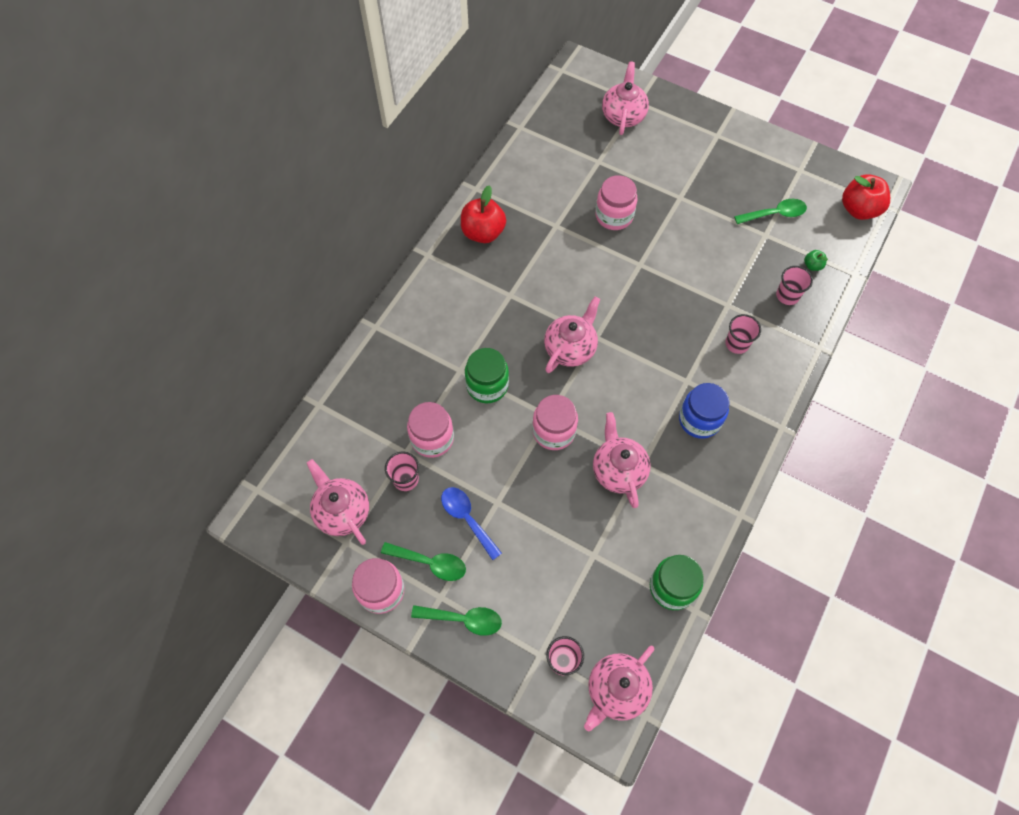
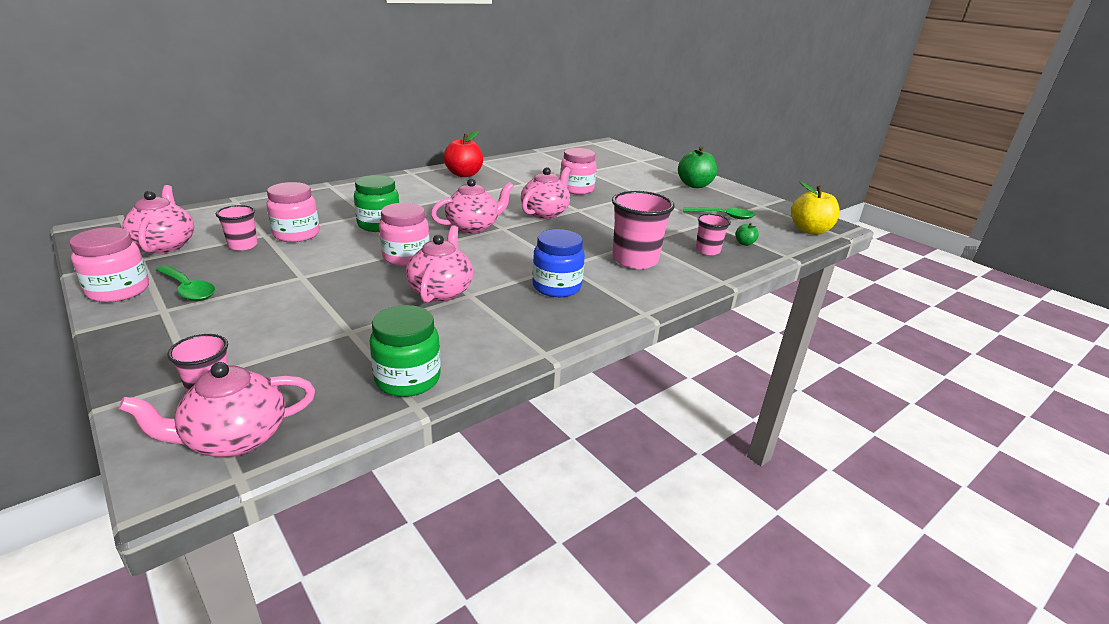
camera: 20 degrees right, 35 degrees down
green spoon [411,605,502,636] -> none
blue spoon [441,487,502,560] -> none
pink teapot [602,61,649,135] -> pink teapot moved to [521,167,570,219]
pink cup [725,314,761,354] -> pink cup [612,191,675,269], size x1.78
red apple [842,174,890,220] -> yellow apple [791,181,840,235]
none -> green apple [678,146,717,188]

